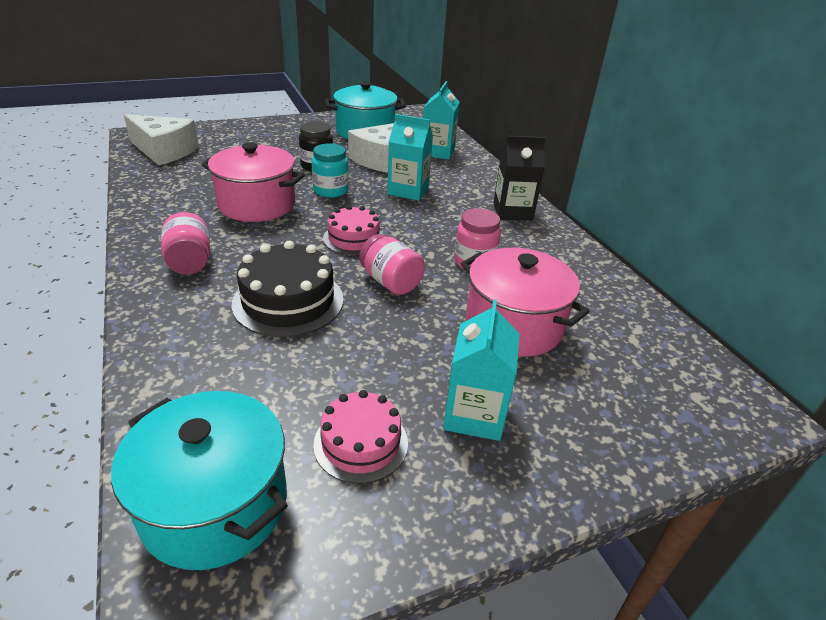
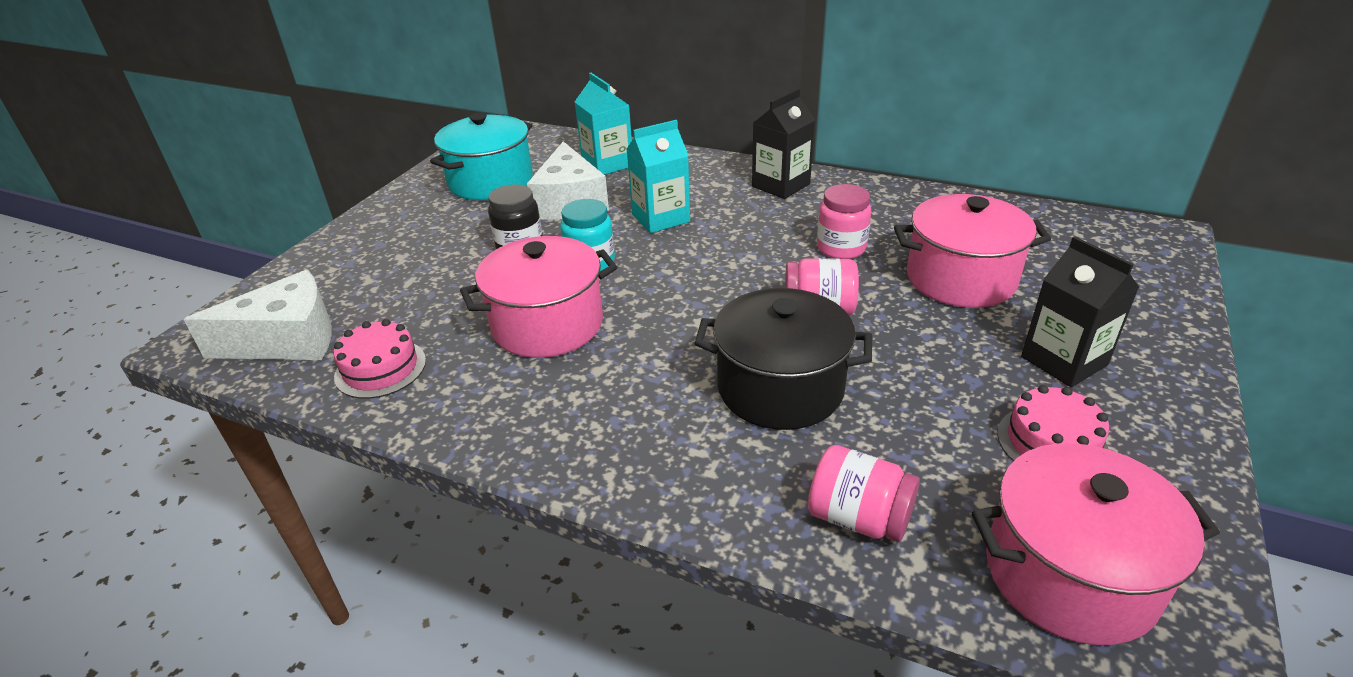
camera: 40 degrees left, 0 degrees up
turquoise pot [111,391,288,570] -> pink pot [972,443,1220,645]
pink jar [161,212,210,275] -> pink jar moved to [808,445,920,542]
black cake [232,241,344,337] -> black pot [694,288,872,430]
pink cake [323,205,383,256] -> pink cake moved to [334,319,426,399]
turquoise carton [443,299,520,441] -> black carton [1021,236,1139,387]

